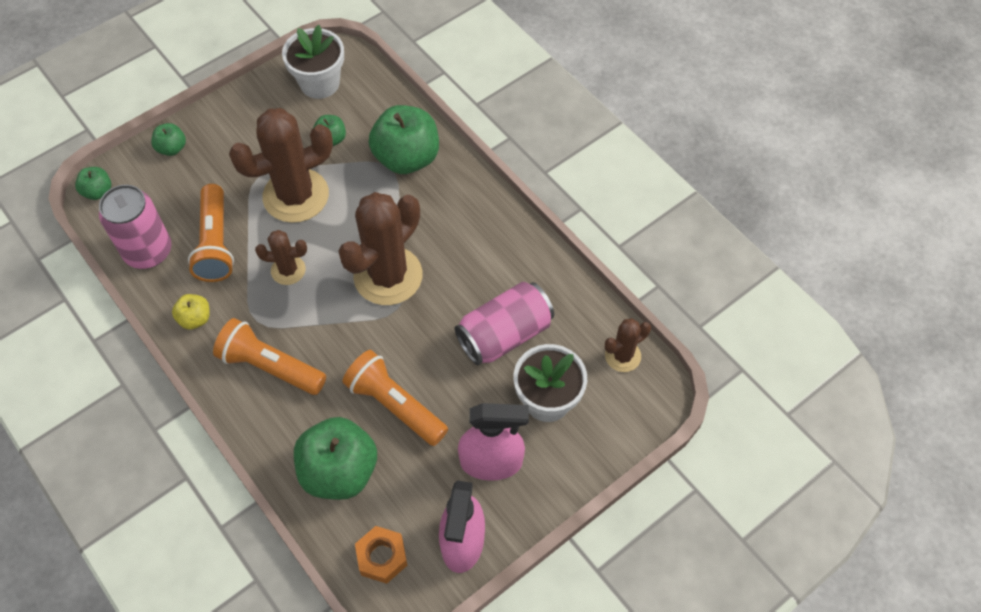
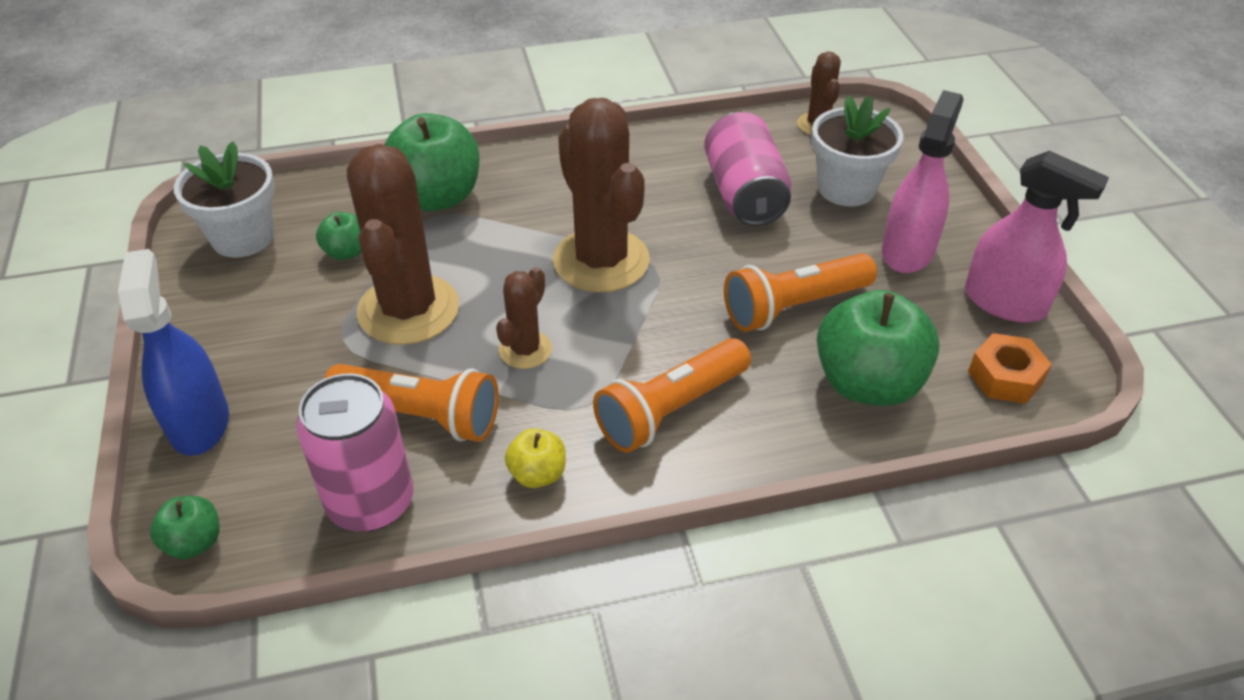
camera: 65 degrees left, 15 degrees down
green apple [151,123,186,156] -> blue spray bottle [118,249,229,456]

